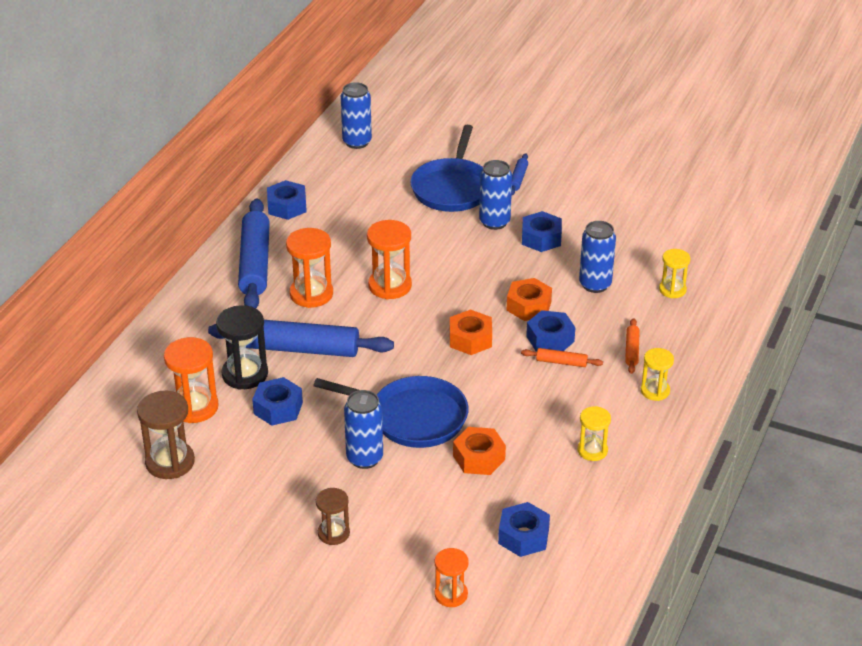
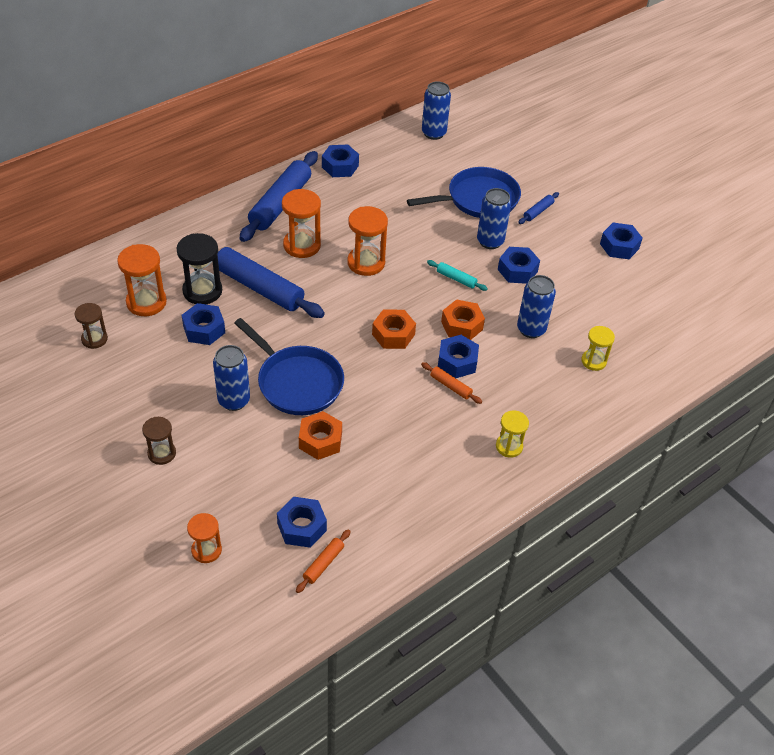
camera: 25 degrees right, 10 degrees up
brown hourglass [137,391,195,479] -> brown hourglass [74,303,108,349], size x0.63
blue pan [410,125,483,212] -> blue pan turned 150 degrees counterclockwise [407,167,521,218]
yellow hourglass [577,406,611,461] -> none
orange rolling pin [625,318,640,374] -> orange rolling pin moved to [296,529,351,593]
none -> turquoise rolling pin [427,260,488,291]
none -> blue nut [600,223,643,259]

